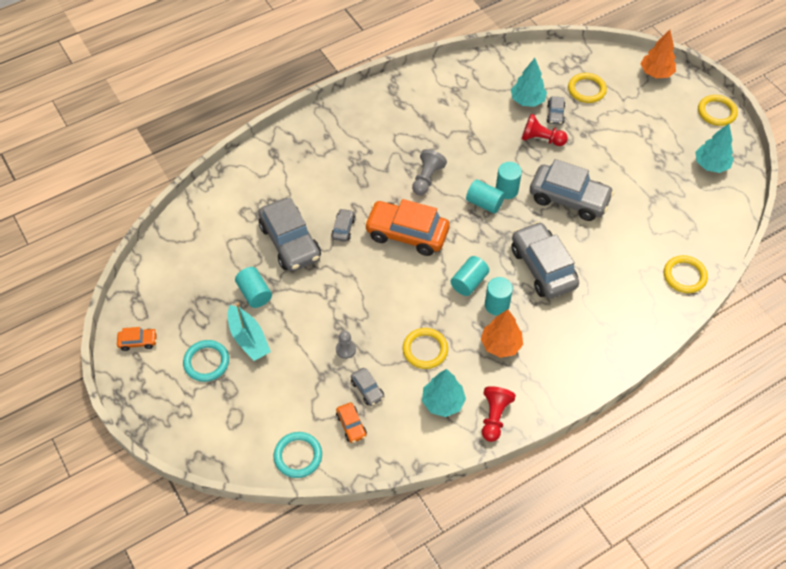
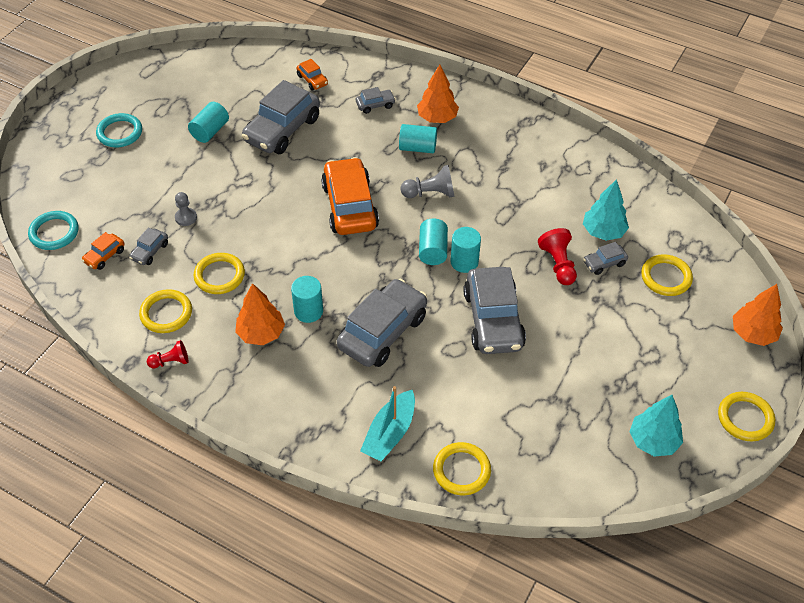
camera: 60 degrees right, 5 degrees down
orange car [117,327,157,351] -> orange car moved to [296,59,328,90]
turquoise boat [227,303,271,361] -> turquoise boat moved to [360,386,415,461]
grey car [331,208,355,242] -> grey car moved to [356,87,396,114]
turquoise tree [422,369,466,417] -> yellow ring [139,289,192,333]
turquoise cylinder [451,256,489,296] -> turquoise cylinder moved to [399,124,437,153]
red pawn [482,386,516,442] -> red pawn [147,340,189,369], size x0.66
none -> orange tree [417,65,459,123]

